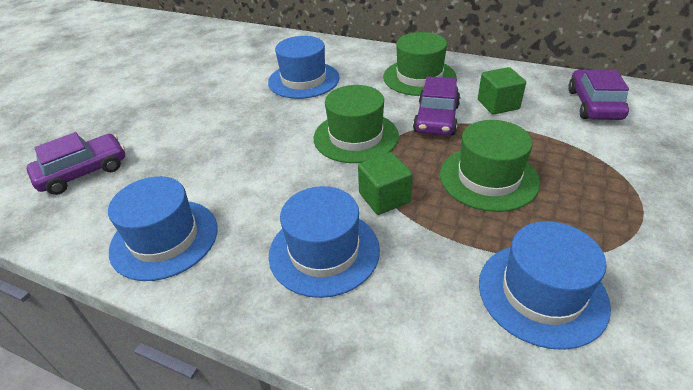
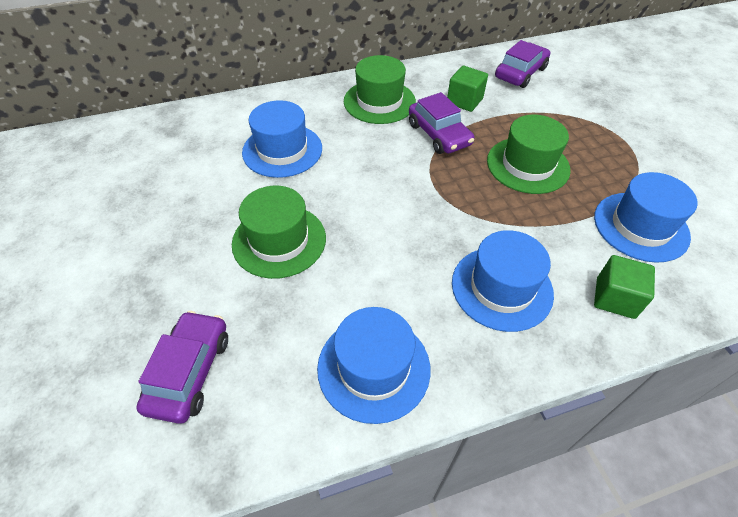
camera: 45 degrees left, 10 degrees up
green hat [313,85,399,163] -> green hat moved to [232,186,326,279]
green cube [358,152,413,215] -> green cube moved to [594,255,655,319]
purple car [568,70,629,120] -> purple car turned 75 degrees clockwise [495,40,550,88]

